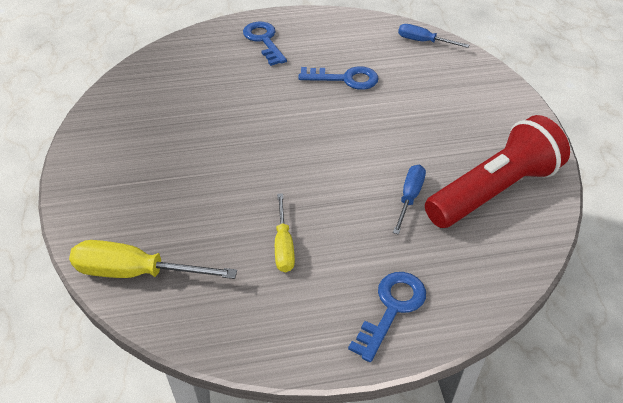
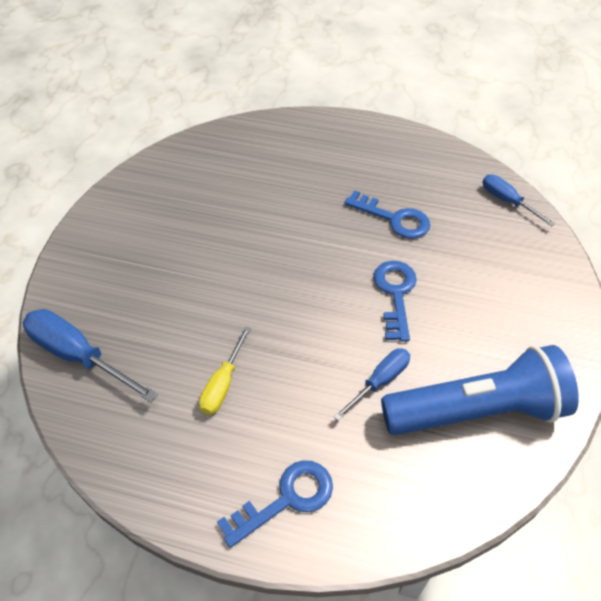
camera: 25 degrees right, 5 degrees up
yellow screwdriver [69,240,237,279] -> blue screwdriver [23,309,158,403]
blue key [243,22,287,66] -> blue key moved to [373,261,417,342]
red flashlight [425,115,570,228] -> blue flashlight [381,345,579,435]

